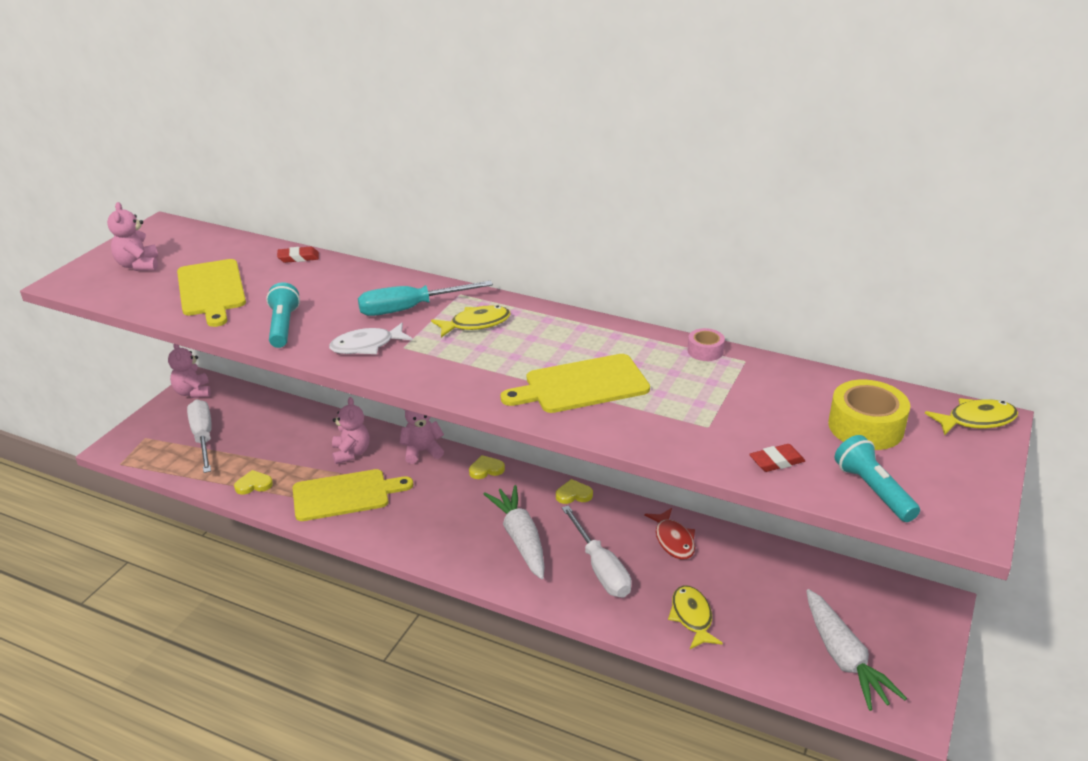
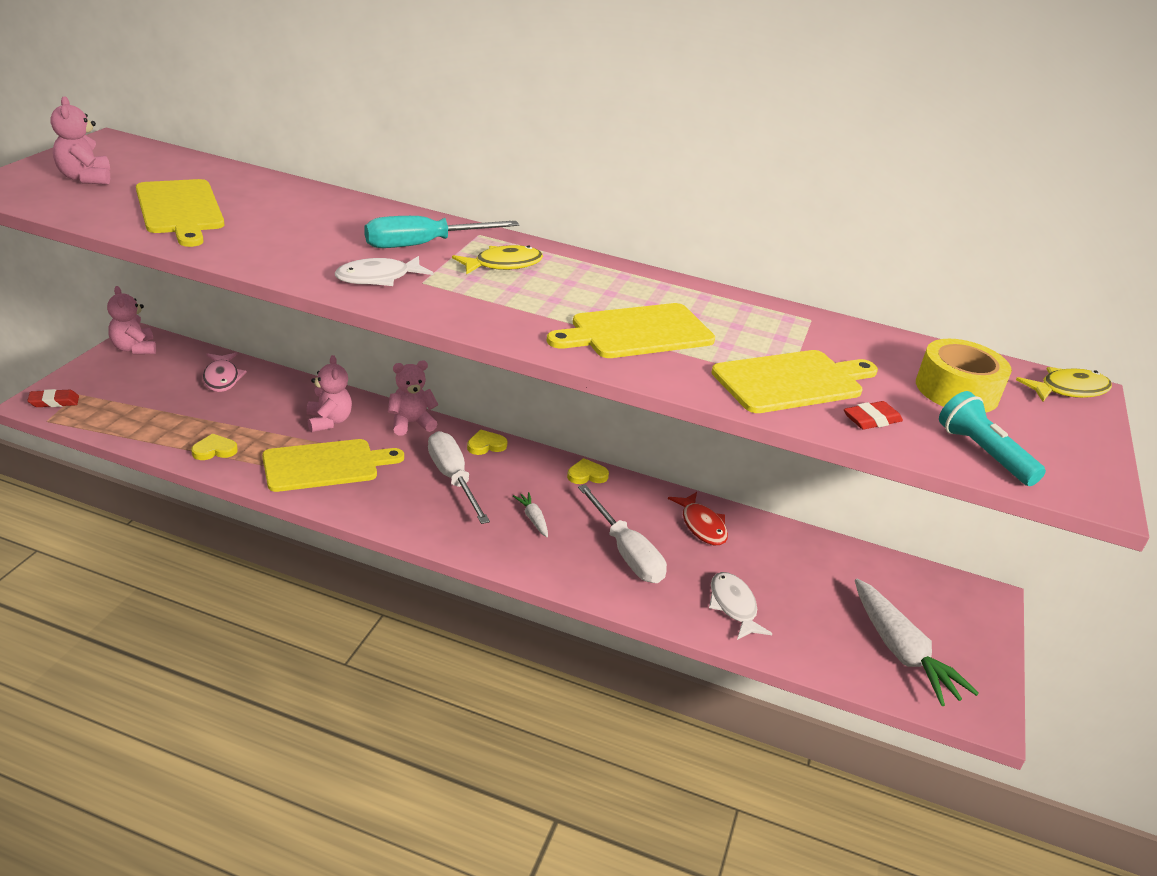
camera: 10 degrees left, 0 degrees up
white screwdriver [187,399,212,473] -> white screwdriver moved to [428,431,490,524]
turquoise flashlight [266,282,300,348] -> none
red eraser [277,247,319,263] -> red eraser moved to [27,389,79,407]
white carrot [484,485,544,579] -> white carrot [513,492,548,537], size x0.45
yellow fish [668,585,723,649] -> white fish [709,572,772,640]
pink tape [687,328,725,361] -> none
none -> pink fish [202,353,247,392]
none -> yellow cutting board [711,350,878,413]

